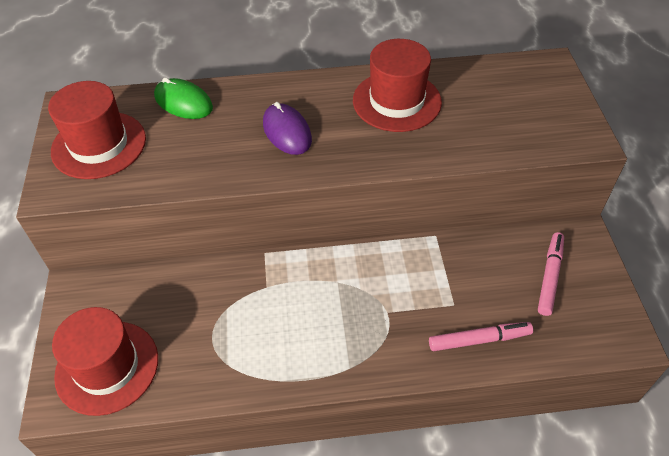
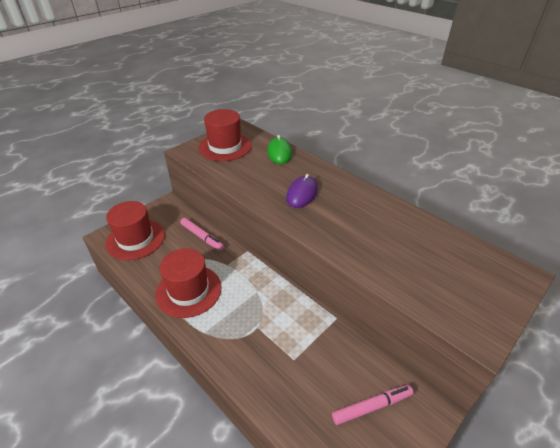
camera: 50 degrees right, 10 degrees down
red hat [353,39,442,132] -> red hat moved to [156,248,222,318]
pink marker [429,322,533,351] -> pink marker moved to [180,218,224,251]

